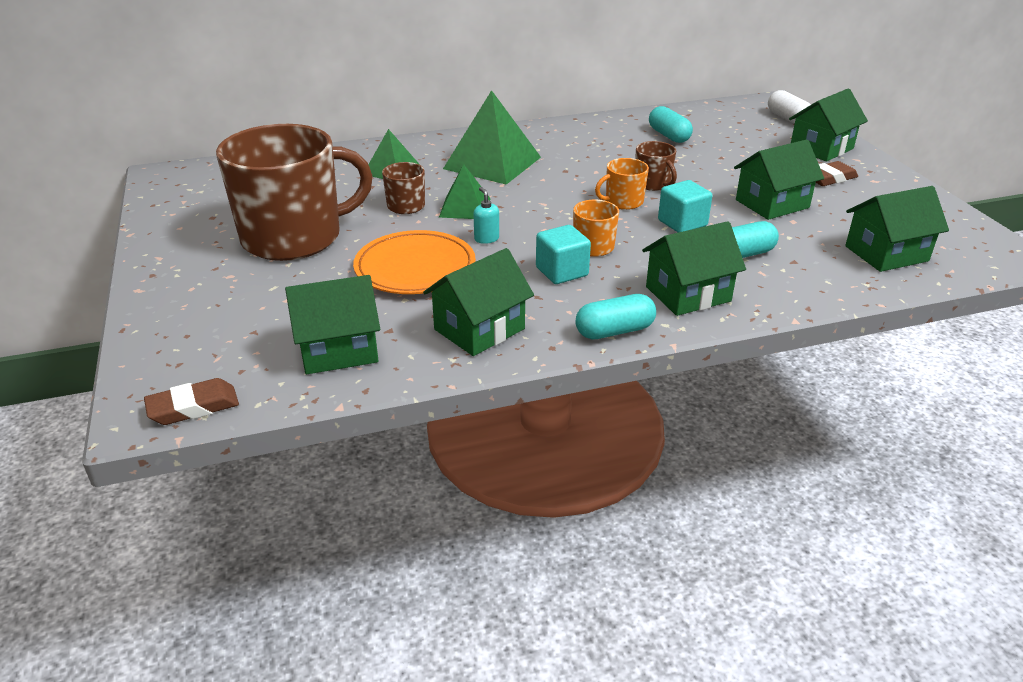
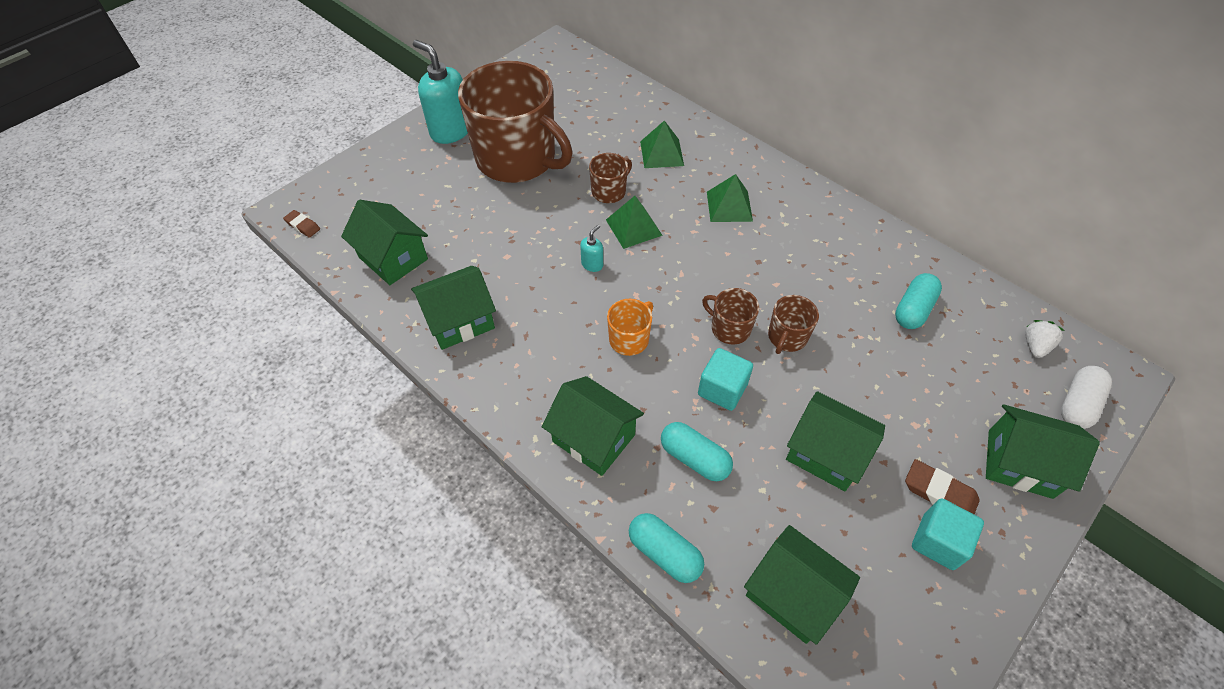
camera: 60 degrees right, 20 degrees up
brown eraser [144,378,239,425] -> brown eraser [283,210,320,238], size x0.64
orange plate [353,230,476,294] -> none
green house [423,248,534,356] -> green house turned 45 degrees counterclockwise [411,266,496,350]
green pyramid [443,90,541,185] -> green pyramid [707,174,753,222], size x0.58
turquoise cube [536,225,591,284] -> turquoise cube moved to [912,499,984,570]
turquoise capsule [575,294,656,339] -> turquoise capsule moved to [629,513,704,583]
orange mug [595,158,649,210] -> brown mug [702,288,759,344]
none -> turquoise soap dispenser [413,40,468,144]
none -> white strawberry [1025,320,1065,358]

